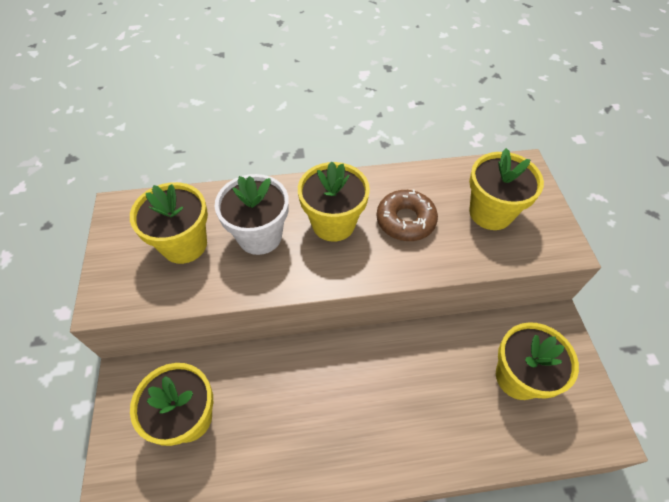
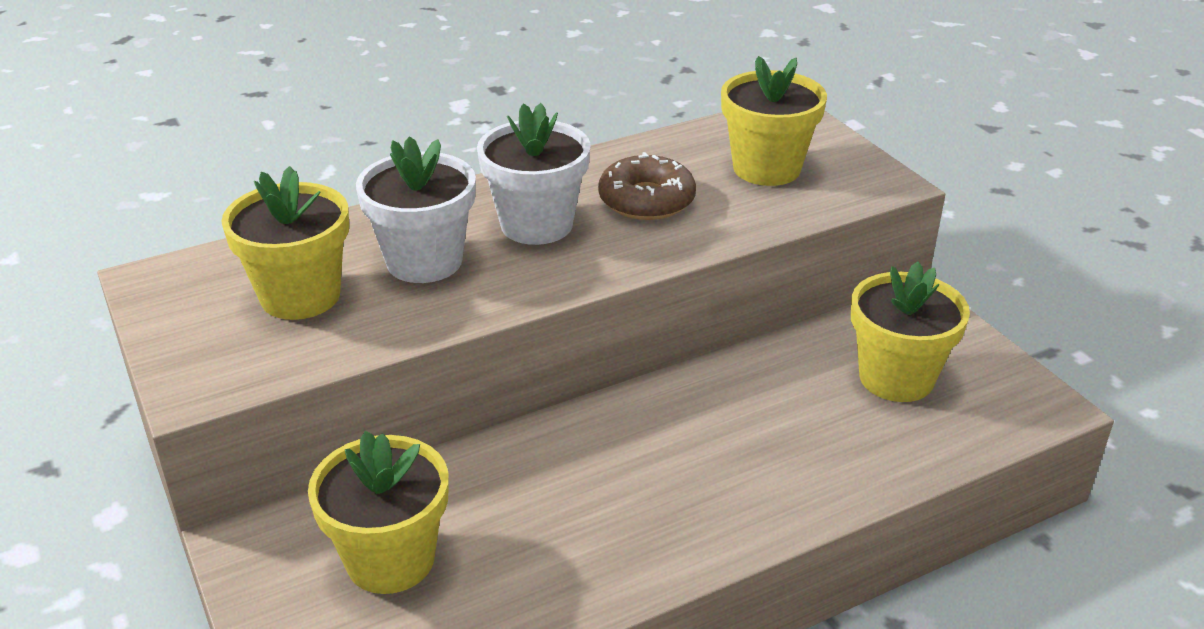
camera: 20 degrees left, 20 degrees down
yellow flower pot [298,162,370,242] -> white flower pot [477,103,591,245]

